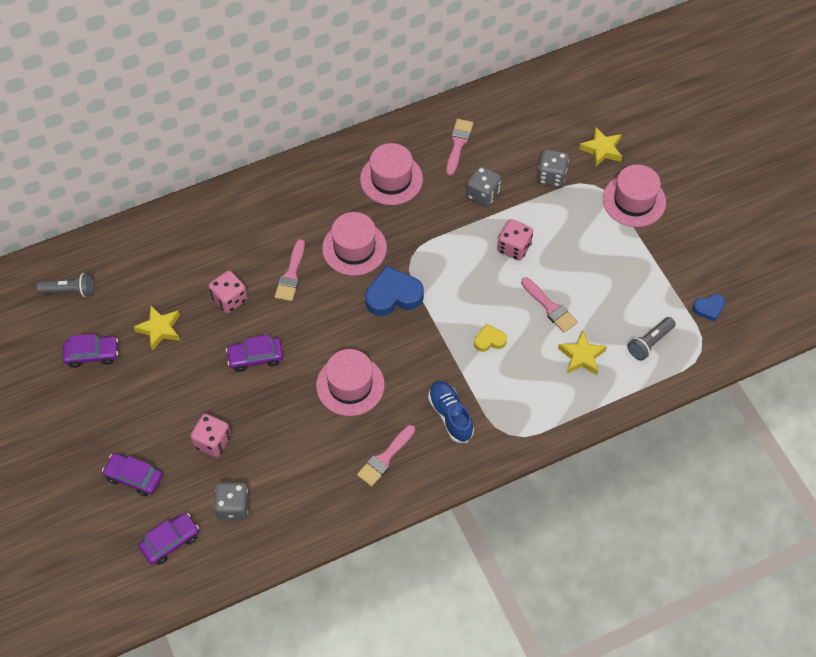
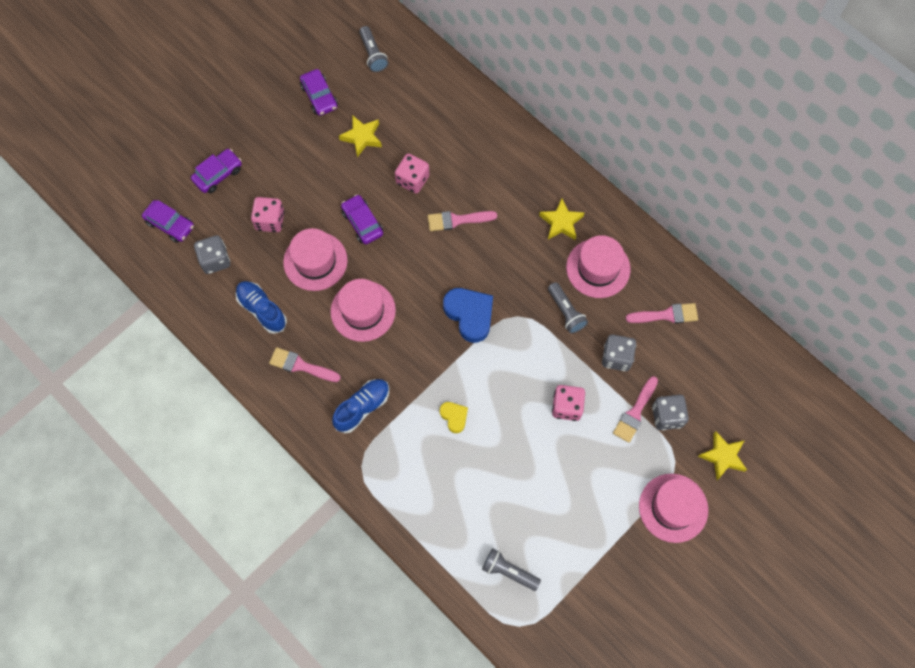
camera: 70 degrees right, 10 degrees up
purple car [102,453,163,496] -> purple car turned 45 degrees clockwise [191,149,242,193]
pink hat [322,212,387,276] -> pink hat moved to [283,228,348,291]
pink brush [521,277,578,333] -> pink brush moved to [613,376,658,443]
yellow star [558,331,607,375] -> yellow star moved to [539,199,584,240]
blue heart [692,294,725,321] -> none
none -> blue shoe [236,281,287,334]
none -> grey flashlight [548,282,588,334]

